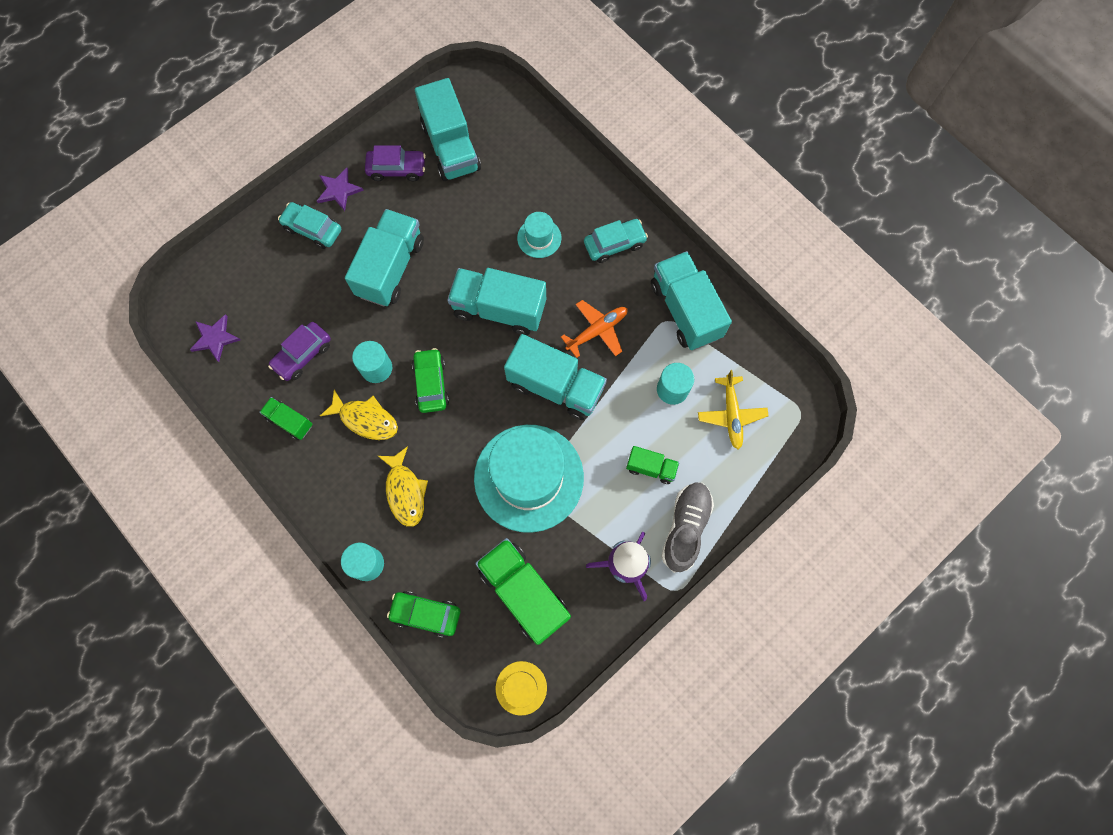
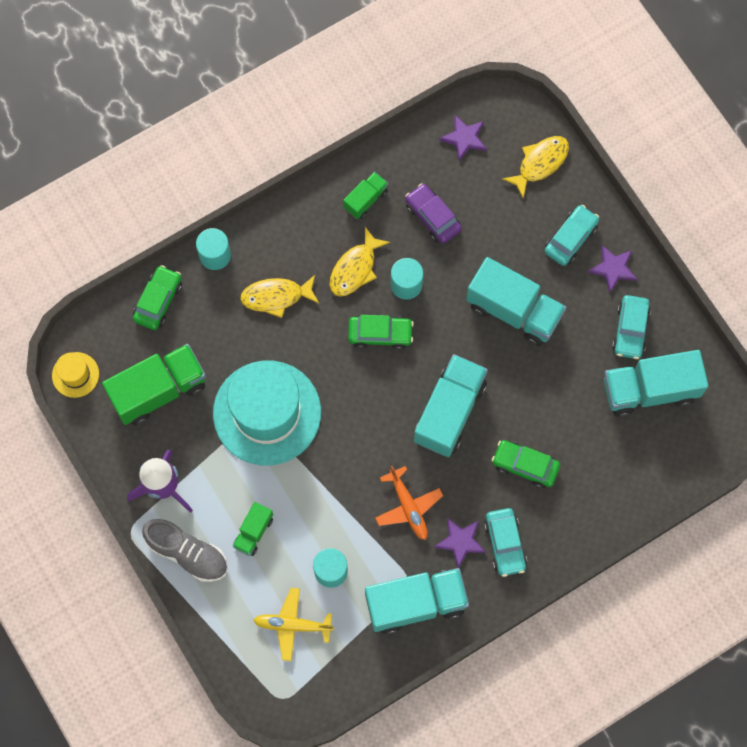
camera: 100 degrees right, 0 degrees up
purple car [365,145,426,181] -> turquoise car [612,295,651,359]
turquoise truck [504,334,607,420] -> none
turquoise hat [517,212,561,258] -> green car [492,440,560,488]
none -> purple star [434,518,486,568]
none -> yellow fish [502,136,569,198]

